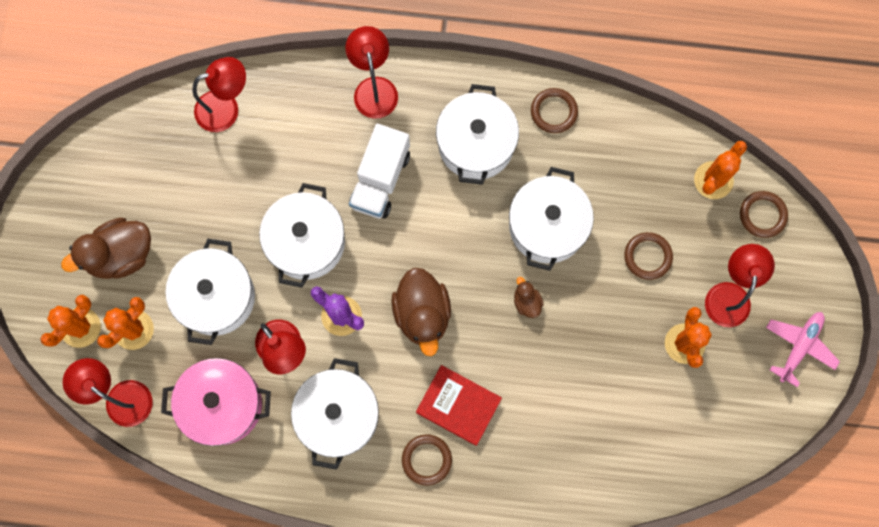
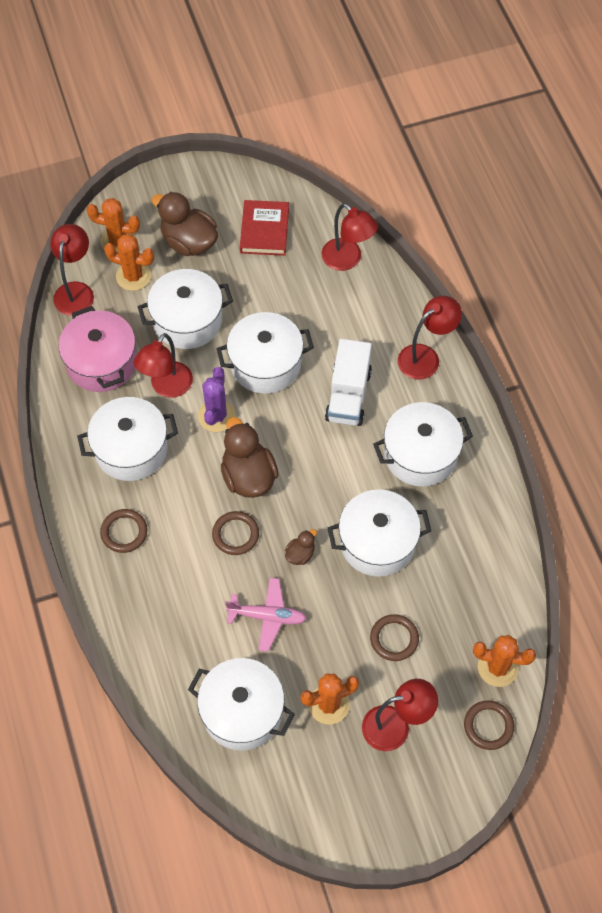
camera: 65 degrees right, 15 degrees down
white truck [349,124,410,218] -> white truck turned 75 degrees counterclockwise [325,339,372,426]
brown duck [391,268,451,356] -> brown duck turned 105 degrees clockwise [221,417,279,498]
red book [416,365,502,446] -> red book moved to [240,200,289,256]
brown ring [531,88,578,133] -> brown ring moved to [212,511,259,555]
pink plane [766,312,840,387] -> pink plane moved to [225,578,307,652]
none -> white pot [188,658,295,751]

